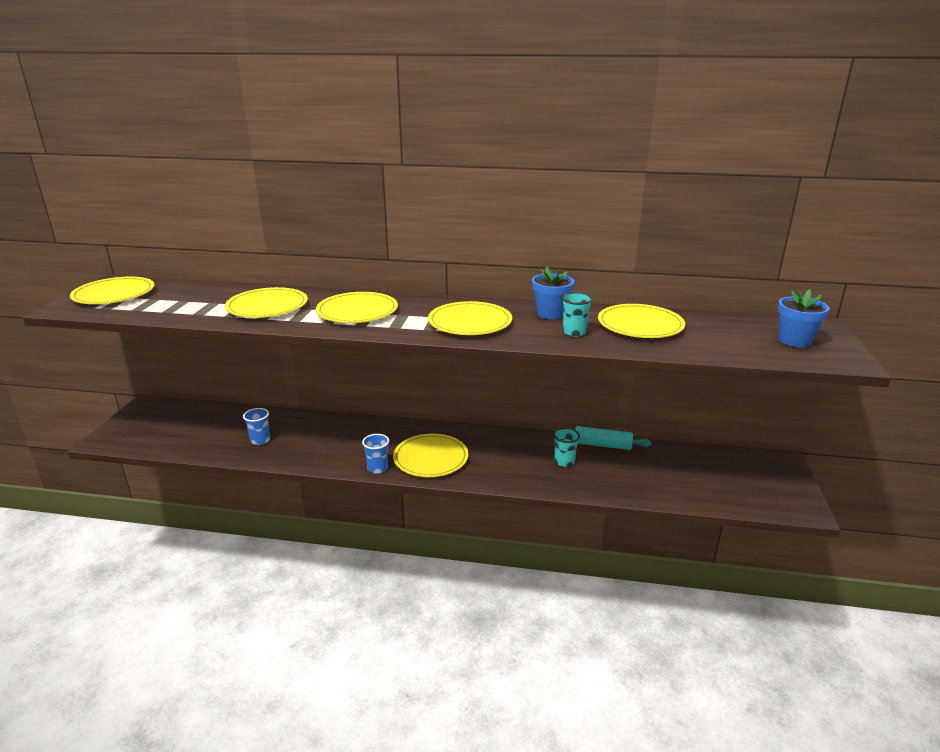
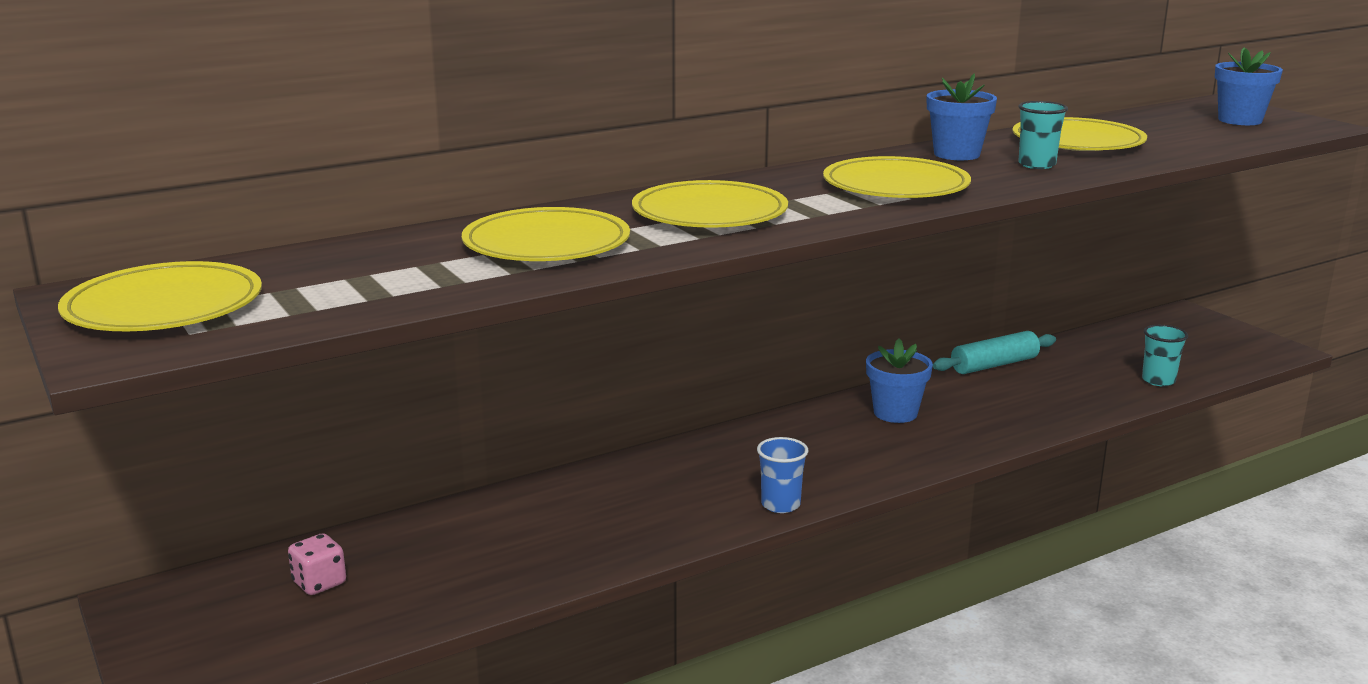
camera: 40 degrees left, 5 degrees down
blue cup [243,408,270,445] -> none
yellow plate [393,433,469,477] -> none
turquoise cup [553,428,580,467] -> turquoise cup moved to [1142,325,1188,386]
none -> pink dice [288,533,346,595]
none -> blue flower pot [866,338,933,423]

